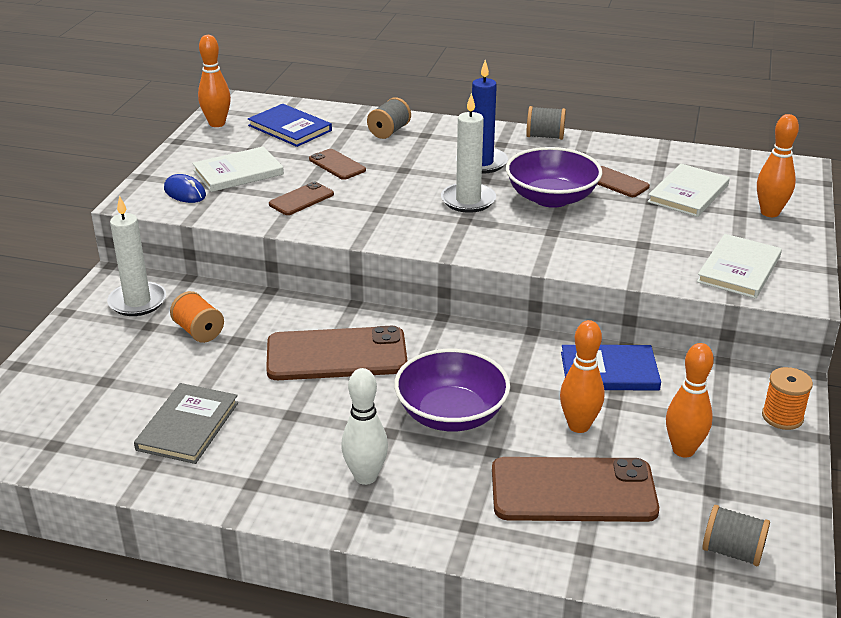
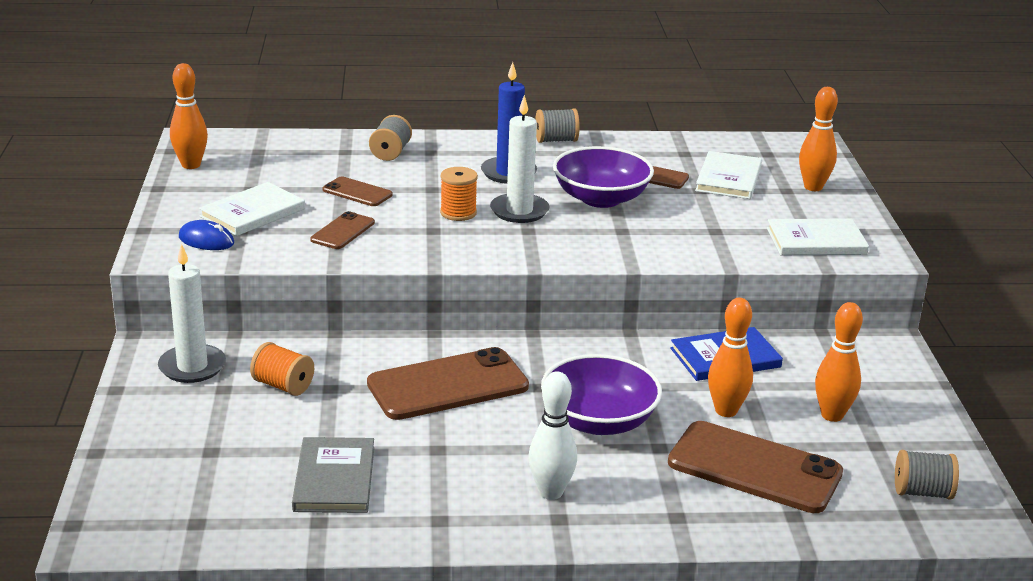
camera: 20 degrees left, 5 degrees down
blue book [248,104,332,147] -> none
brown phone [492,457,659,522] -> brown phone turned 45 degrees clockwise [668,421,843,513]
white book [697,234,782,299] -> white book turned 75 degrees clockwise [767,219,869,255]
orange spool [762,367,813,430] -> orange spool moved to [440,167,478,221]

